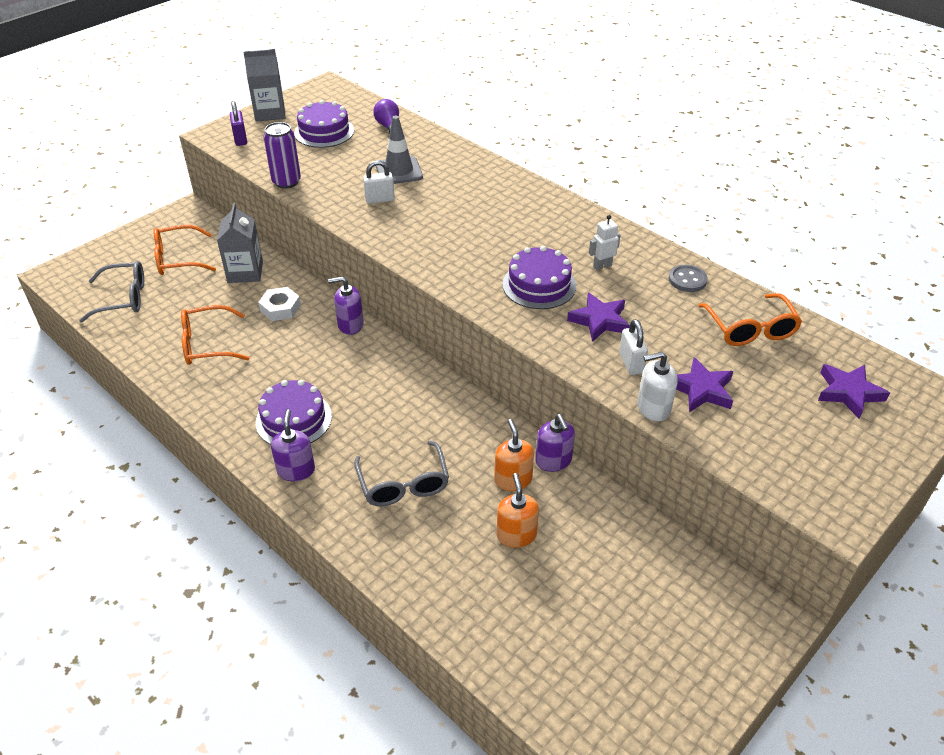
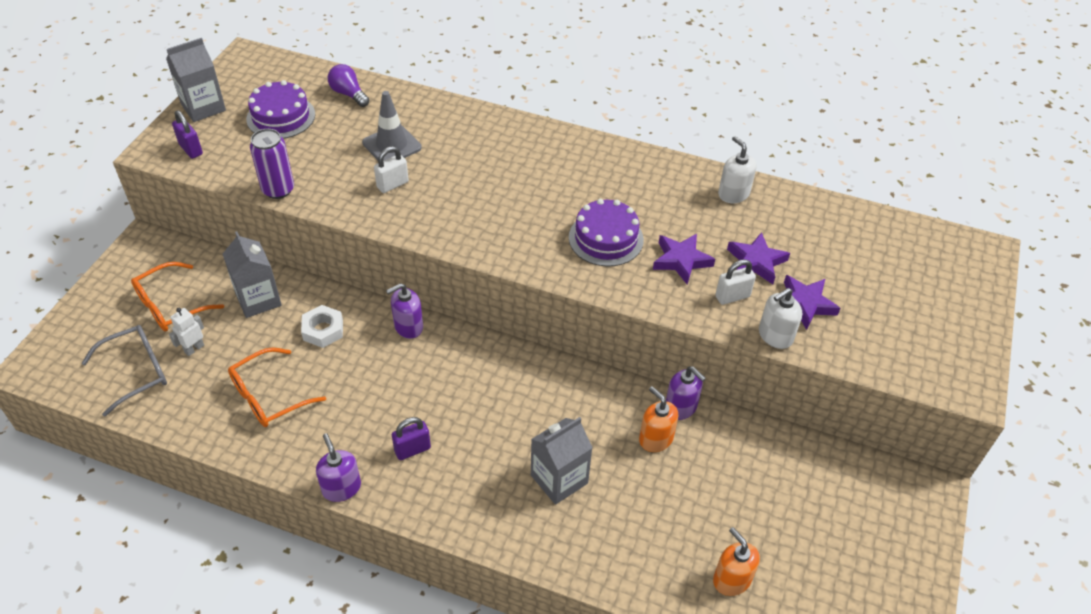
camera: 25 degrees left, 5 degrees up
purple cake [256,380,332,445] -> purple padlock [392,417,431,460]
purple soap dispenser [271,410,315,481] -> purple soap dispenser moved to [316,433,361,502]
grey glasses [354,441,449,506] -> grey carton [531,417,593,505]
orange soap dispenser [497,473,539,548] -> orange soap dispenser moved to [713,527,760,596]
white robot [589,215,621,270] -> white robot moved to [169,308,204,356]
white padlock [619,319,648,375] -> white padlock turned 75 degrees counterclockwise [715,259,756,305]
grey button [669,265,708,292] -> white soap dispenser [718,136,756,203]
orange glasses [698,293,802,346] -> none
purple star [818,364,890,419] -> purple star moved to [727,232,790,284]

